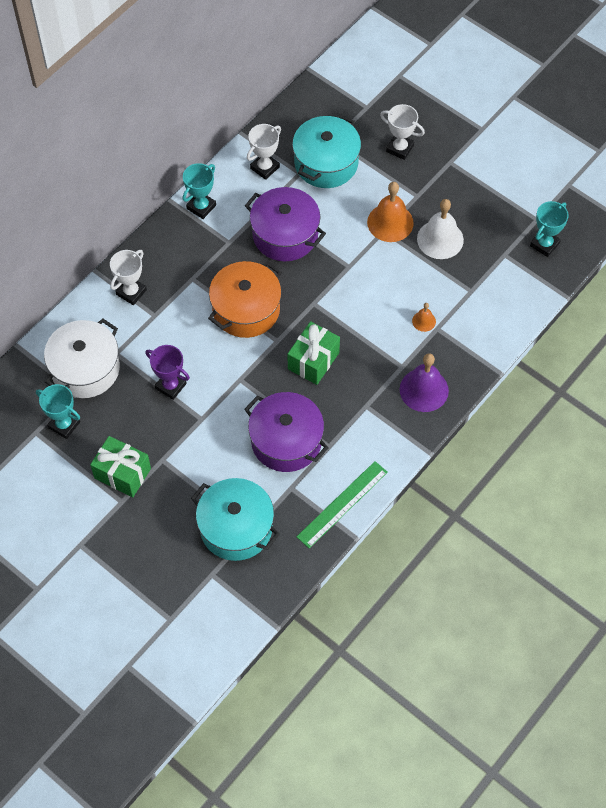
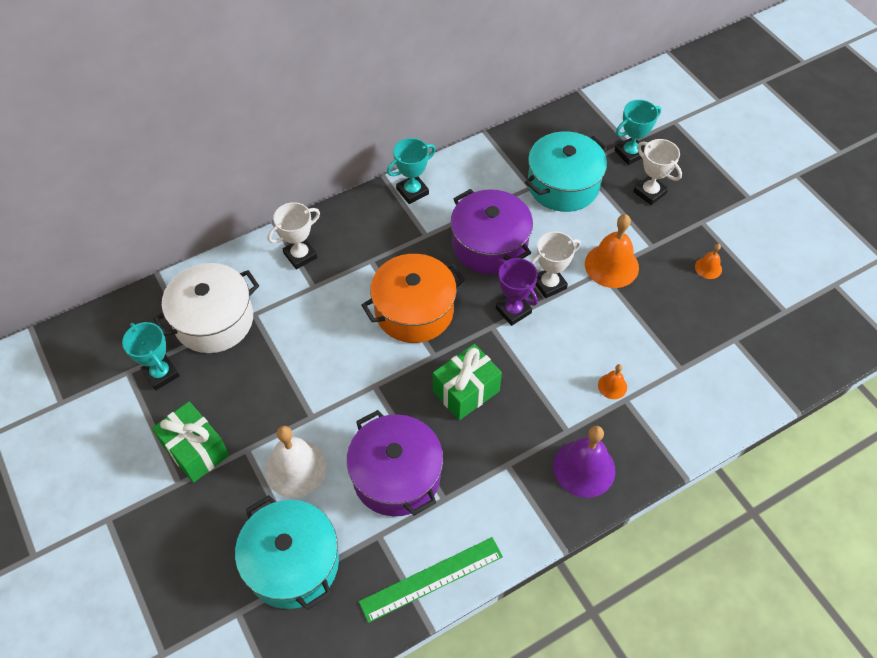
camera: 20 degrees right, 5 degrees down
purple trophy [145,345,190,400] -> purple trophy moved to [496,258,538,326]
white trophy [247,124,281,180] -> white trophy moved to [530,232,581,299]
white bell [417,199,464,259] -> white bell moved to [265,426,327,498]
turquoise trophy [530,201,569,257] -> turquoise trophy moved to [614,100,661,165]
none -> orange bell [695,244,722,279]

